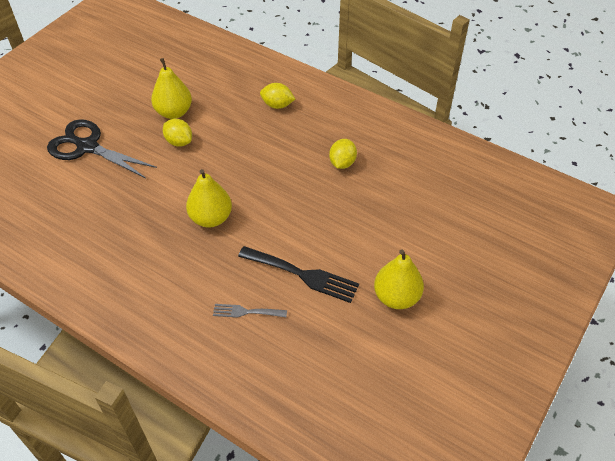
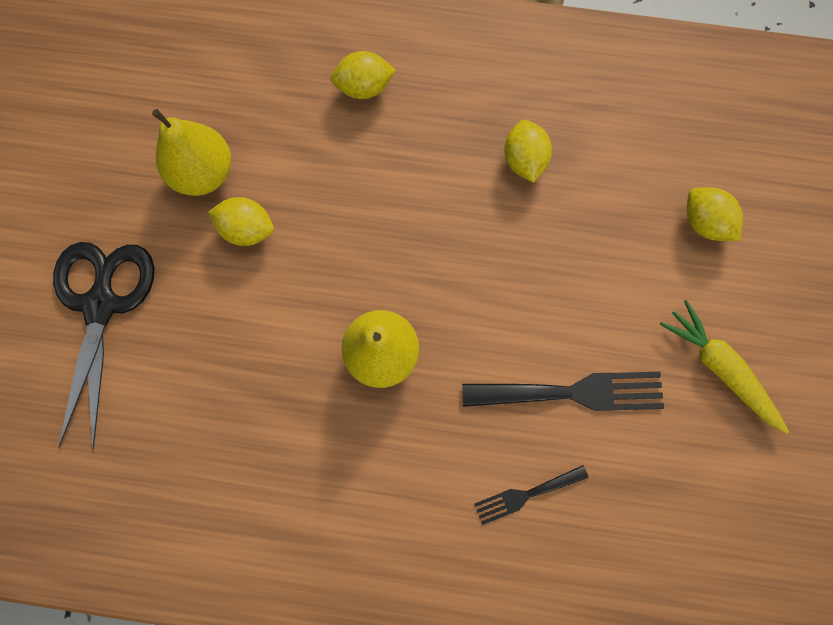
camera: 25 degrees left, 25 degrees up
black scissors [47,119,157,178] -> black scissors turned 90 degrees clockwise [53,242,154,449]
grey fork [213,304,287,318] -> black fork [474,465,588,525]
yellow pear [374,250,424,309] -> yellow carrot [660,300,789,434]
none -> yellow lemon [687,187,743,241]

